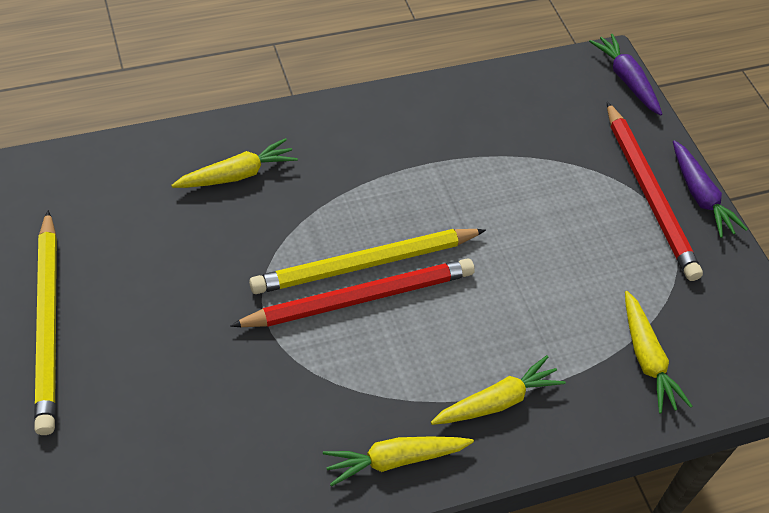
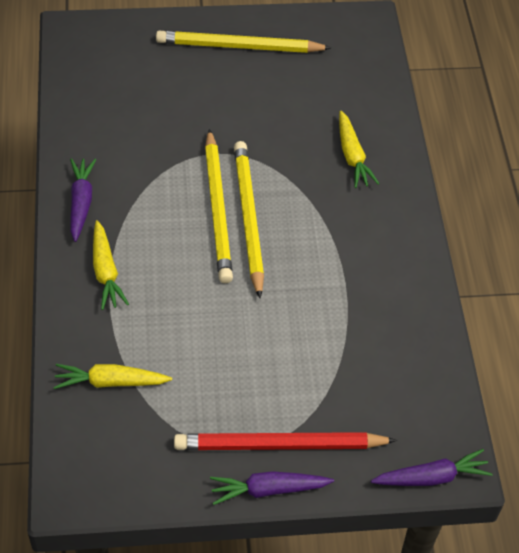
camera: 105 degrees right, 0 degrees up
red pencil [230,258,475,327] -> yellow pencil [205,129,233,283]
yellow carrot [323,436,474,487] -> purple carrot [70,158,96,242]

